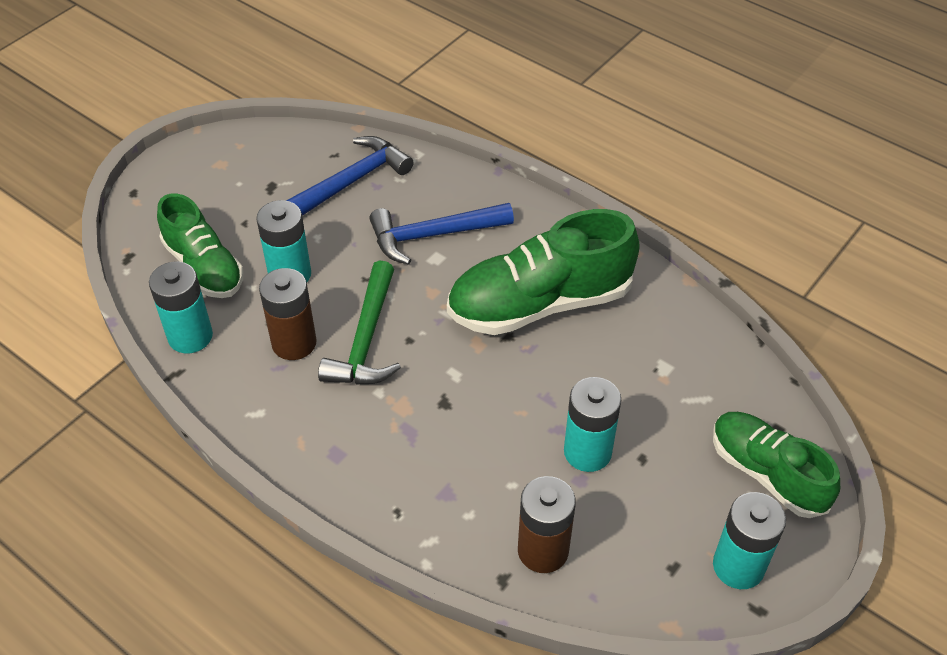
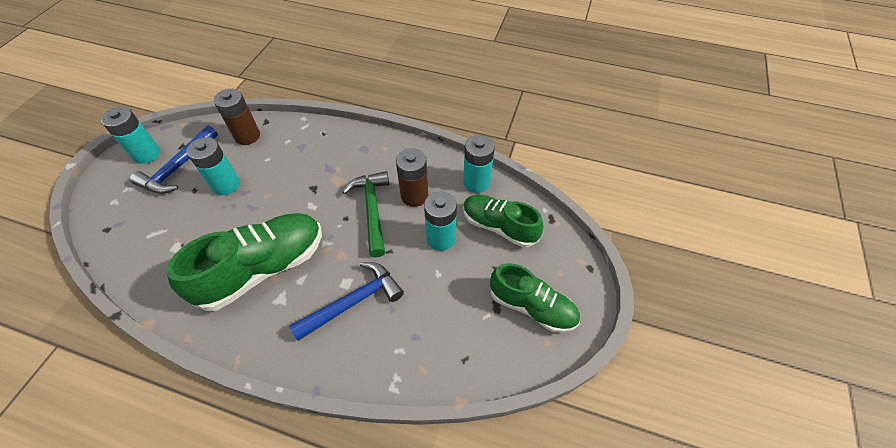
camera: 160 degrees right, 5 degrees up
blue hammer [286,136,414,216] -> blue hammer moved to [130,125,218,194]
green shoe [713,412,840,518] -> green shoe moved to [490,263,580,333]

